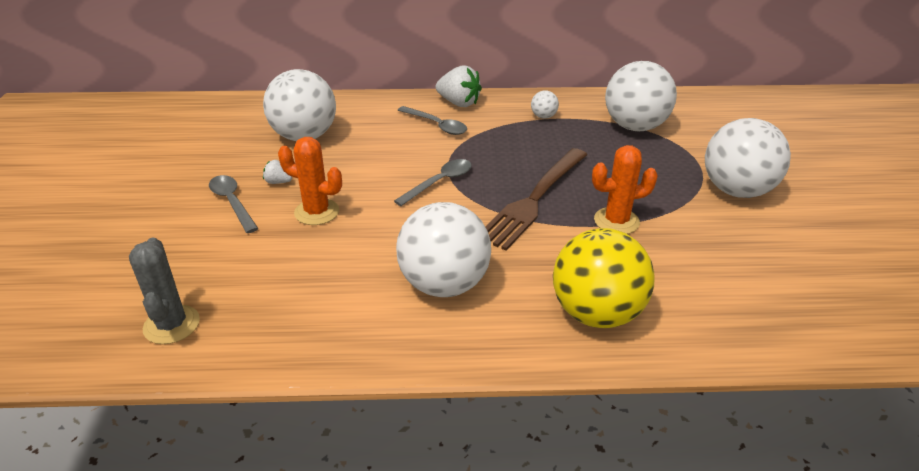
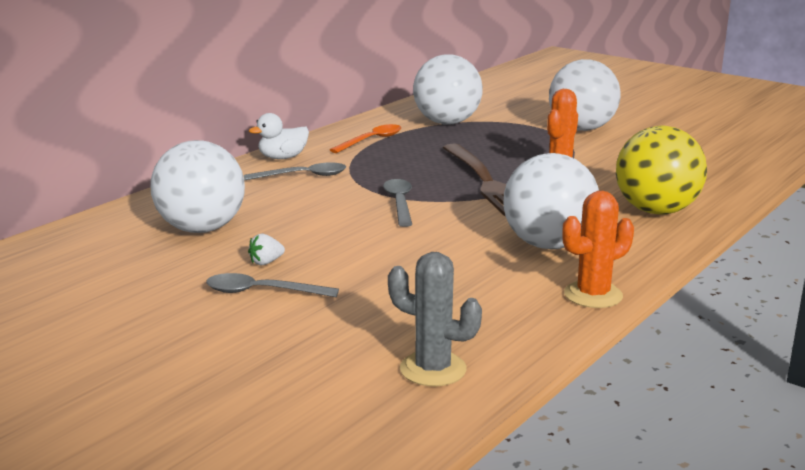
camera: 50 degrees left, 15 degrees down
orange cactus [278,137,342,225] -> orange cactus moved to [562,191,634,308]
white strawberry [435,65,482,107] -> white duck [249,113,309,159]
white ball [531,90,559,119] -> orange spoon [330,124,401,153]

